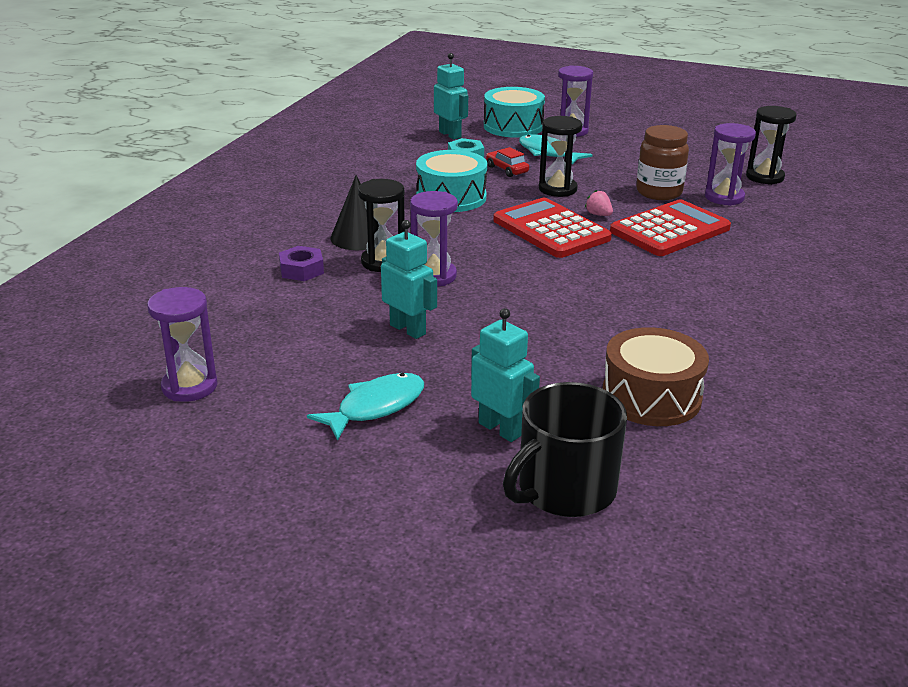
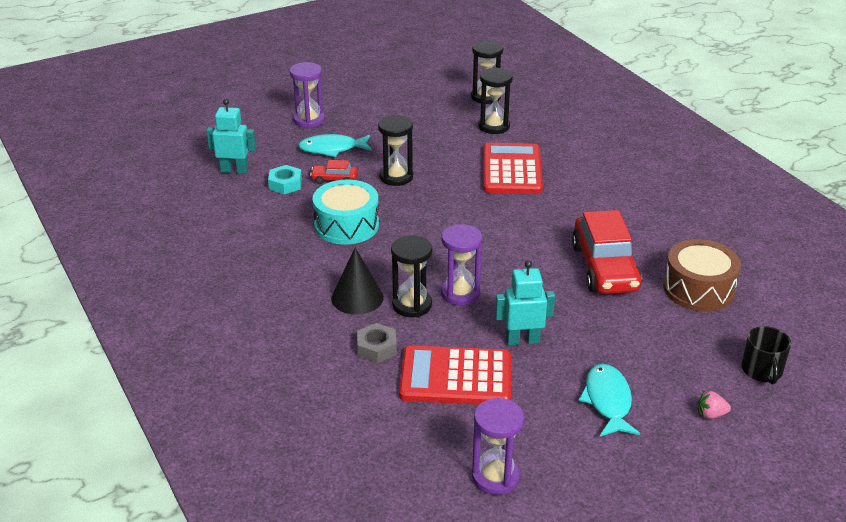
camera: 50 degrees left, 5 degrees up
purple nut [279,246,324,281] -> grey nut [357,323,397,363]
turquoise robot [471,308,540,442] -> none
turquoise drum [484,87,545,138] -> none
red calculator [493,198,612,258] -> red calculator moved to [399,345,511,404]
black mug [503,382,627,517] -> black mug [741,326,791,384], size x0.61
pink strawberry [585,190,613,216] -> pink strawberry moved to [698,391,731,419]
brown jar [636,125,689,200] -> none
purple hourglass [705,123,756,206] -> black hourglass [478,67,513,134]
none -> red car [572,210,642,294]

